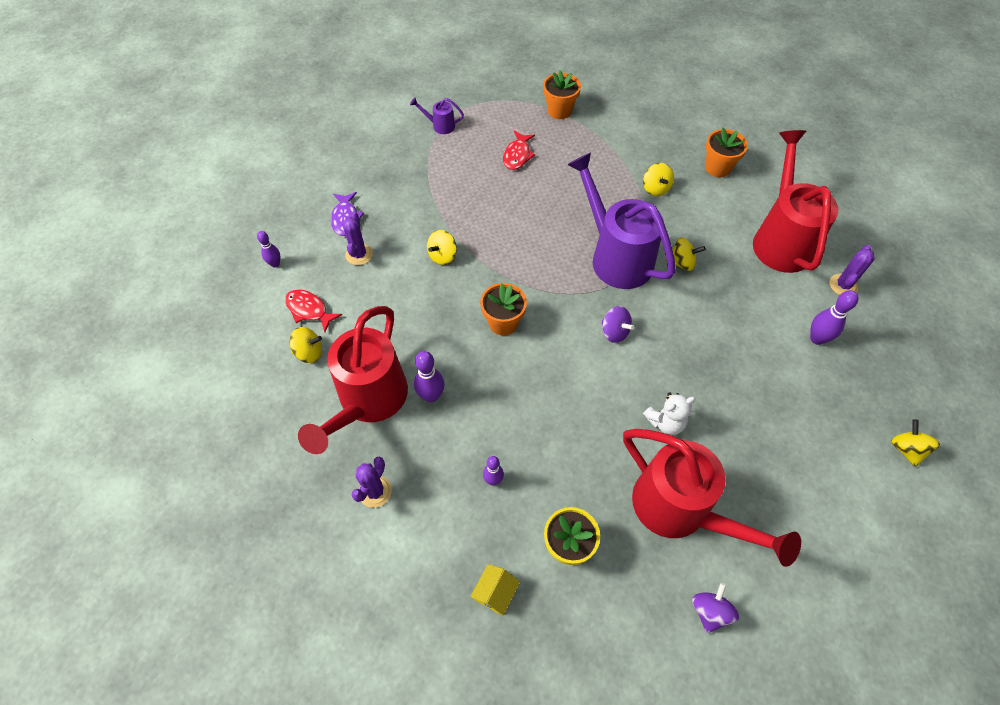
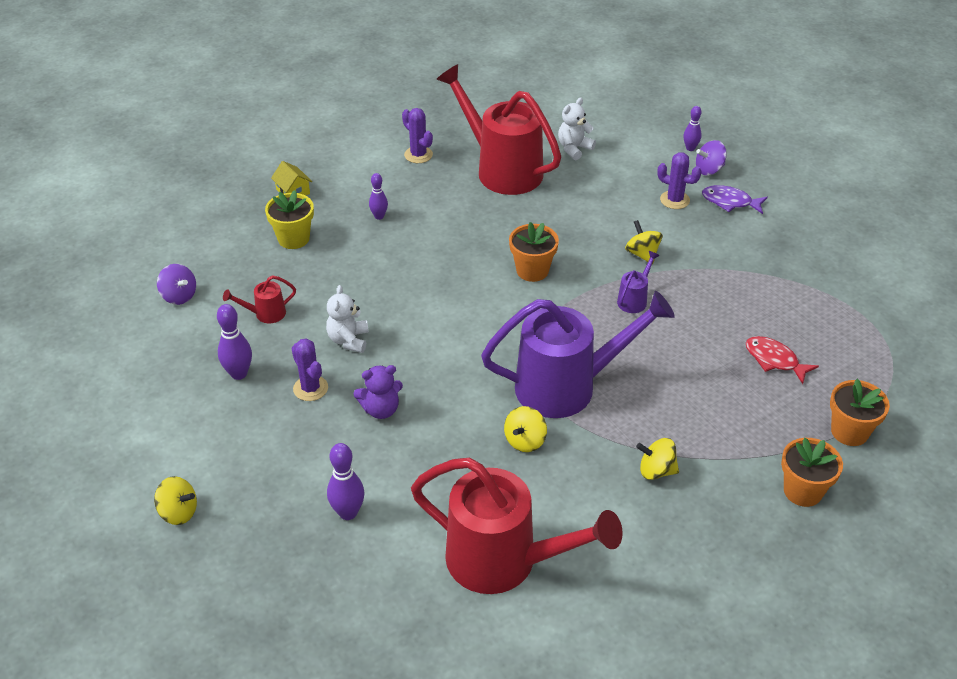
camera: 115 degrees right, 15 degrees down
red fish [285,289,342,332] -> none
yellow spinning top [289,327,322,363] -> white teddy bear [558,98,596,160]
purple watering can [410,97,464,134] -> purple watering can moved to [617,251,660,313]
purple bowling pin [414,351,445,402] -> purple bowling pin moved to [217,304,252,380]
purple spinning top [601,306,635,343] -> purple spinning top moved to [696,140,727,175]
red watering can [623,429,801,567] -> red watering can [223,275,296,323], size x0.41
orange flower pot [705,128,748,177] -> orange flower pot moved to [781,438,843,507]
purple cactus [829,245,875,295] -> purple cactus moved to [292,338,328,401]
none -> purple teddy bear [353,365,403,419]

